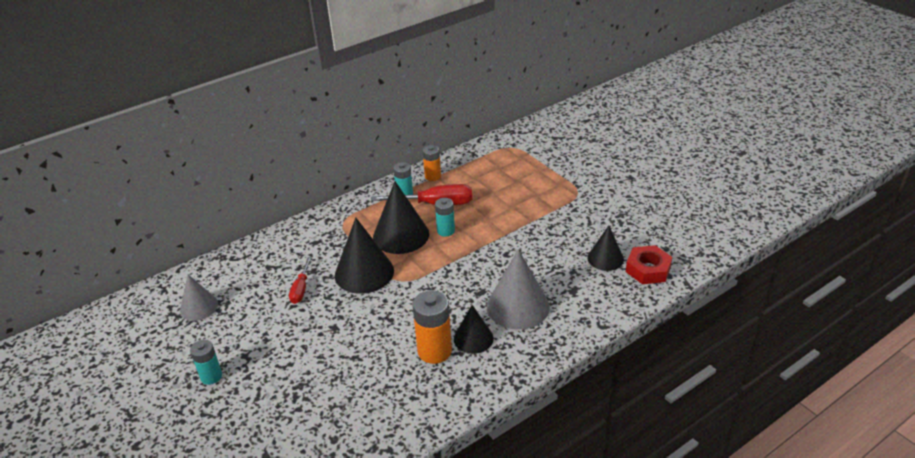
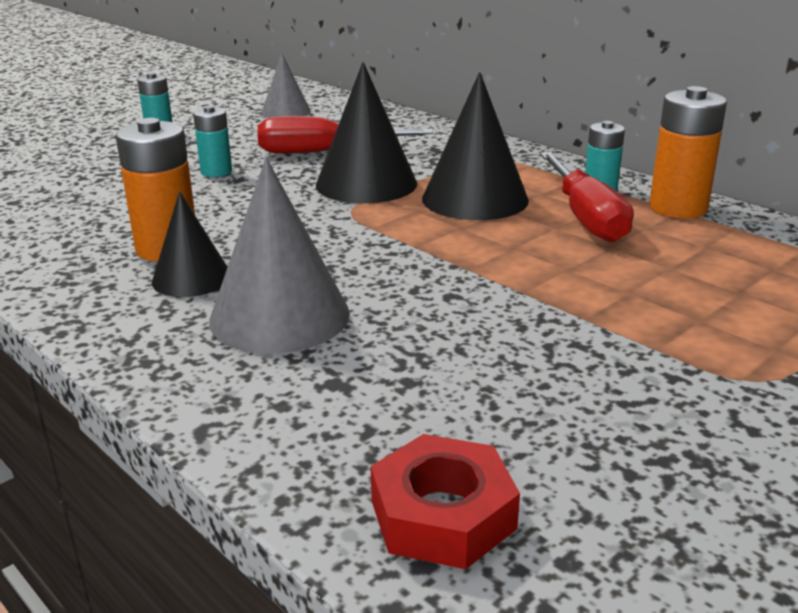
camera: 80 degrees right, 10 degrees down
red screwdriver [289,257,312,304] -> red screwdriver [257,116,433,154], size x1.74
orange battery [423,145,441,181] -> orange battery [649,86,727,219], size x1.62
turquoise battery [435,198,455,236] -> turquoise battery moved to [193,106,232,177]
black cone [587,226,624,271] -> none

